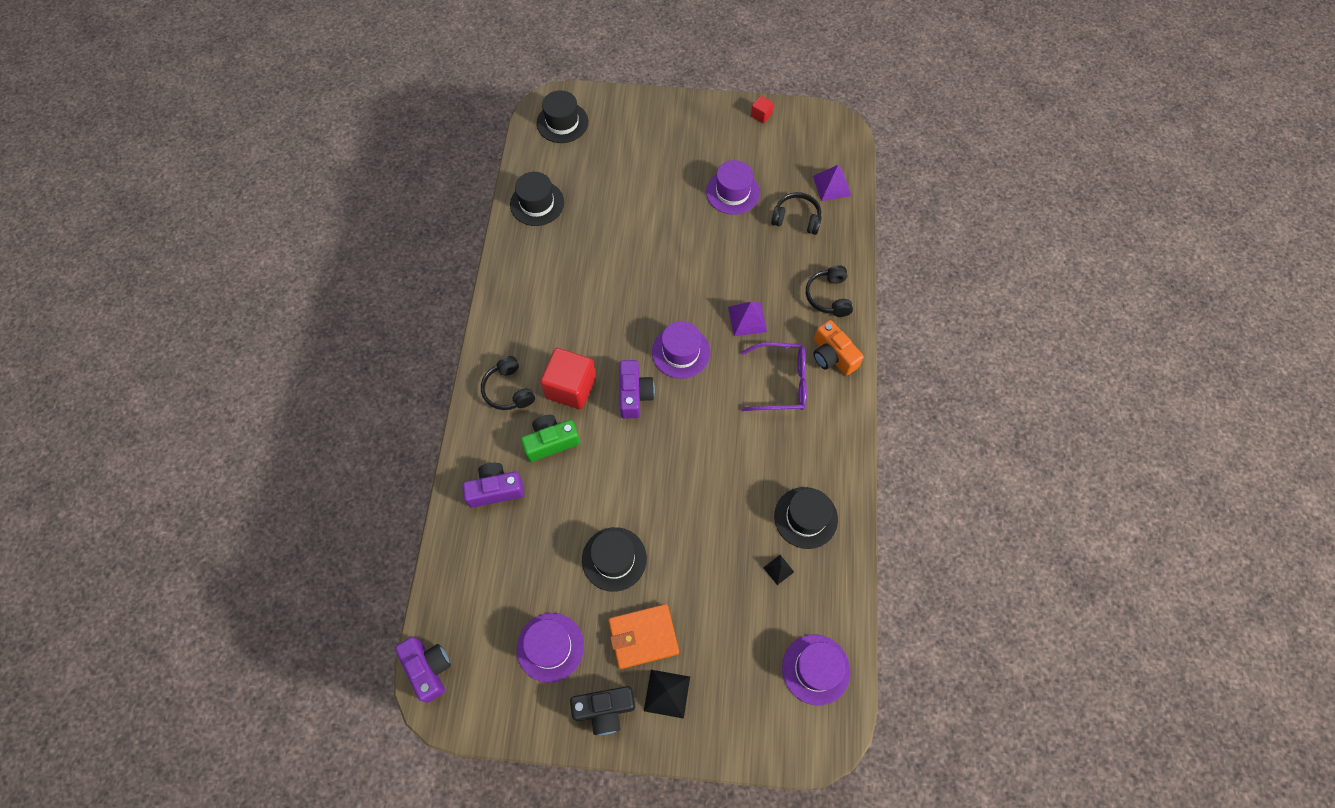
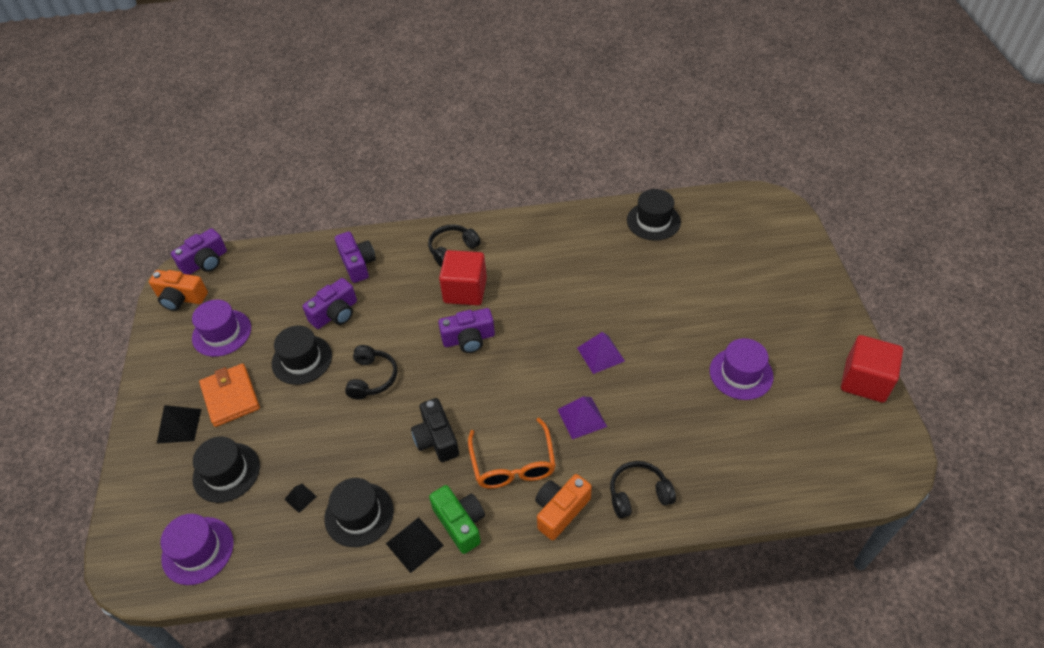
camera: 80 degrees right, 15 degrees down
green camera [521,415,580,462] -> green camera moved to [429,485,485,554]
black hat [537,90,588,143] -> black hat moved to [193,437,260,503]
black camera [570,686,635,735] -> black camera moved to [411,398,459,462]
purple hat [652,321,710,379] -> none
purple glasses [741,342,807,411] -> orange glasses [468,418,556,489]
red cube [751,96,774,123] -> red cube [841,335,903,403], size x2.15
black headphones [771,192,822,235] -> black headphones moved to [345,345,397,400]
purple pyramid [813,165,851,201] -> purple pyramid moved to [577,332,625,374]
none -> orange camera [149,270,208,311]
none -> purple camera [302,278,357,329]
none -> black pyramid [386,517,444,573]

